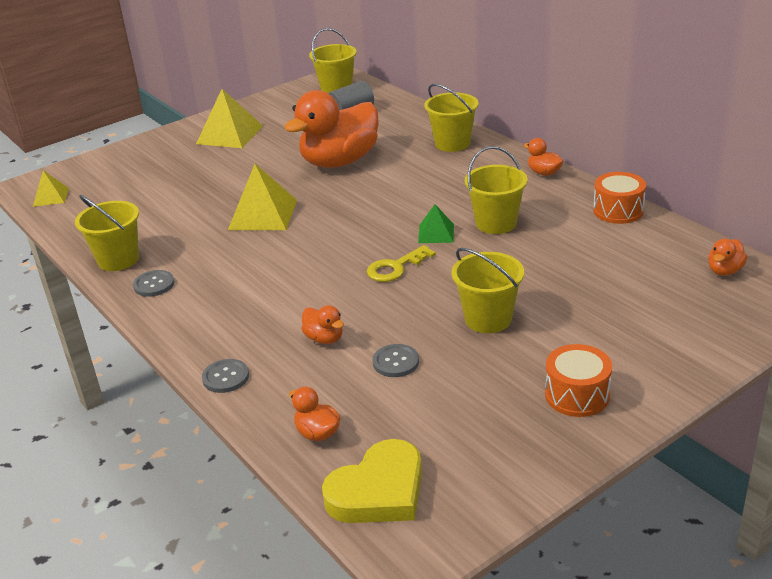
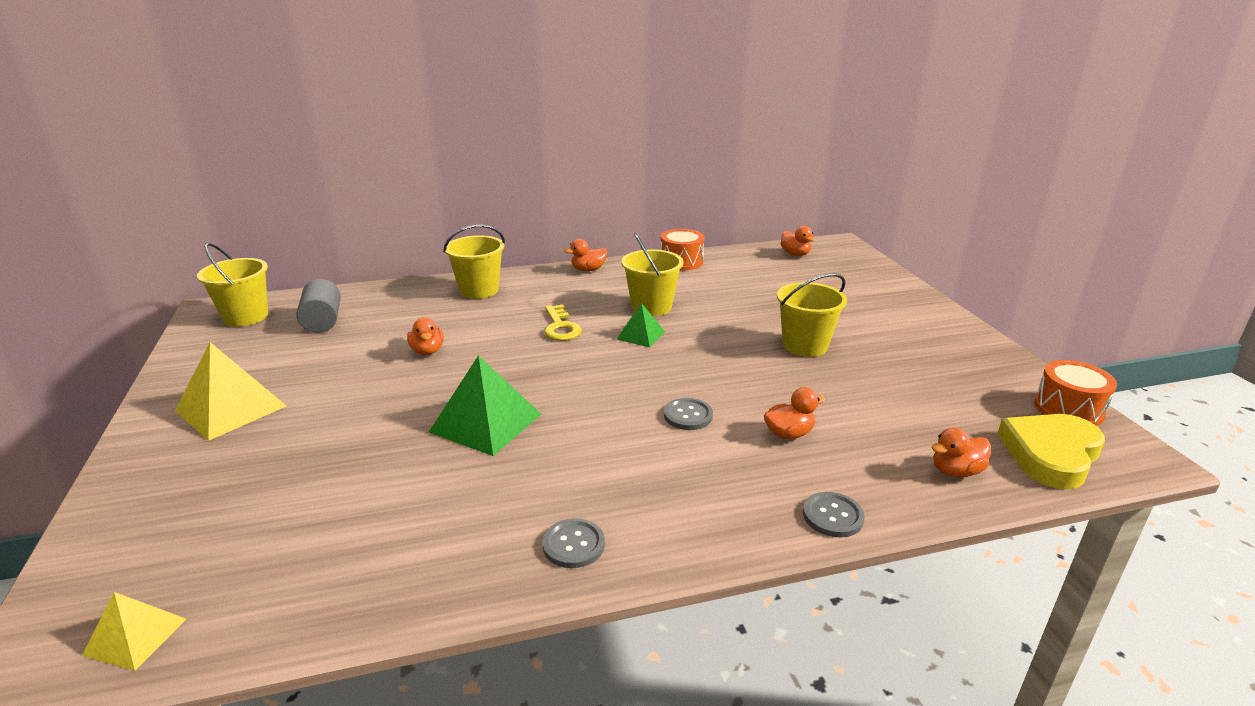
camera: 70 degrees left, 5 degrees down
yellow bucket [75,195,139,271] -> none
yellow pyramid [228,164,297,230] -> green pyramid [429,355,541,456]
orange duck [284,90,379,168] -> orange duck [407,317,444,355], size x0.41
yellow heart [322,439,422,523] -> yellow heart turned 120 degrees counterclockwise [997,414,1105,489]
yellow key [367,245,436,282] -> yellow key moved to [544,304,582,341]
grey button [373,344,419,377] -> grey button moved to [664,398,713,430]
orange drum [545,344,612,417] -> orange drum moved to [1034,360,1117,426]

